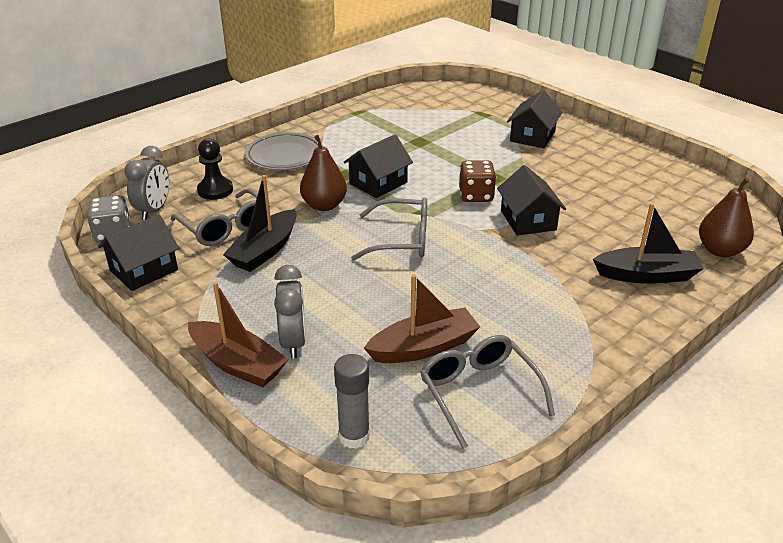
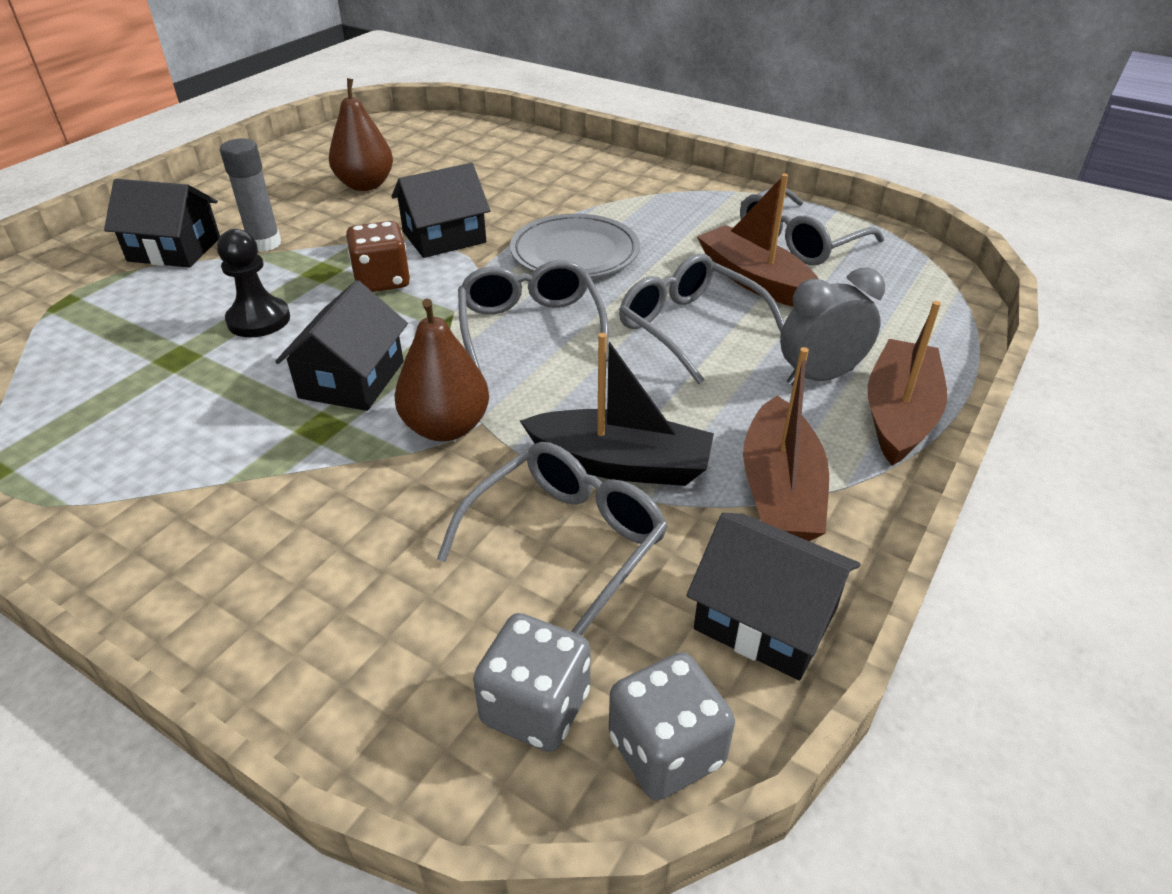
camera: 105 degrees left, 5 degrees up
grey clock [124,146,169,220] -> grey dice [473,613,590,752]
black pawn [197,138,233,200] -> black pawn moved to [217,229,290,337]
grey plate [245,132,323,170] -> grey plate moved to [510,214,640,278]
grey glue stick [334,354,370,449] -> grey glue stick moved to [220,138,281,252]
black house [343,134,413,198] -> black house turned 75 degrees clockwise [275,280,408,411]
black boat [593,203,704,284] -> none
brown pear [699,178,754,257] -> brown pear moved to [329,78,393,191]
none -> grey glasses [619,253,784,384]
none -> brown boat [743,347,829,541]

